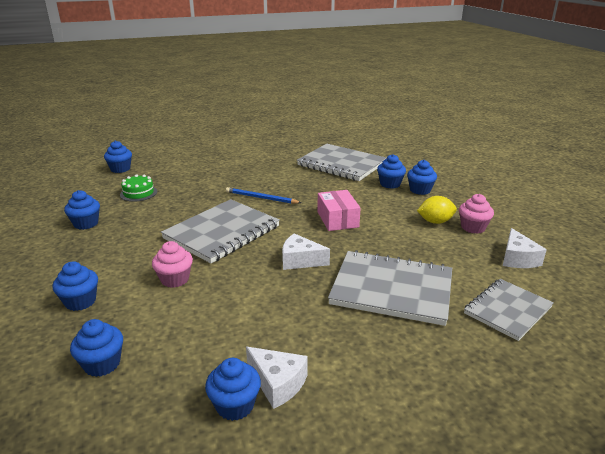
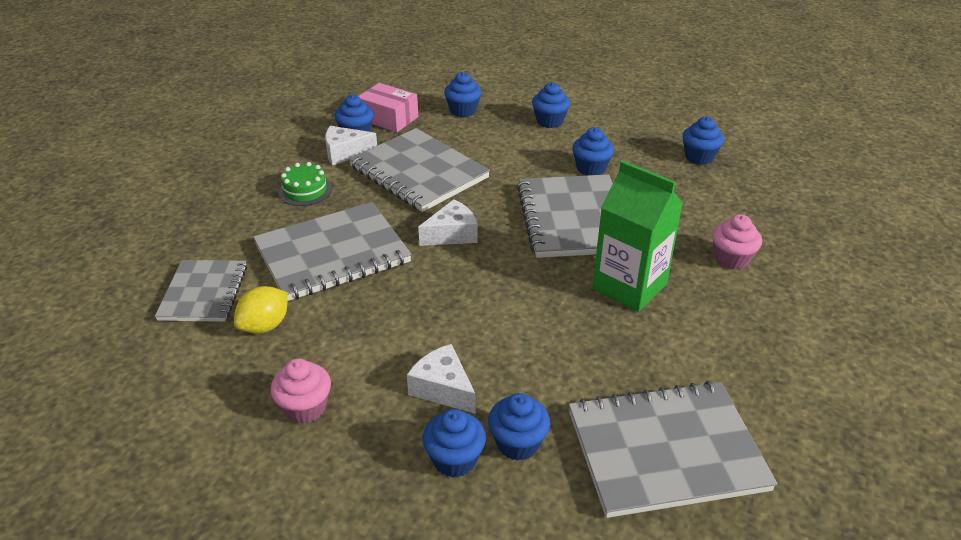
camera: 135 degrees right, 10 degrees up
blue cupcake [104,141,132,173] -> blue cupcake moved to [572,127,614,175]
green cake [120,174,157,202] -> green cake moved to [279,162,332,206]
pink cupcake [152,241,193,288] -> pink cupcake moved to [712,214,762,270]
blue pencil [226,187,301,204] -> green carton [592,160,683,312]
pink box [317,190,361,231] -> pink box moved to [359,83,418,132]
yellow lemon [417,196,457,224] -> yellow lemon moved to [234,286,288,334]
white cheese [503,228,547,268] -> white cheese moved to [407,344,476,414]
none -> grey notebook [349,128,490,212]

